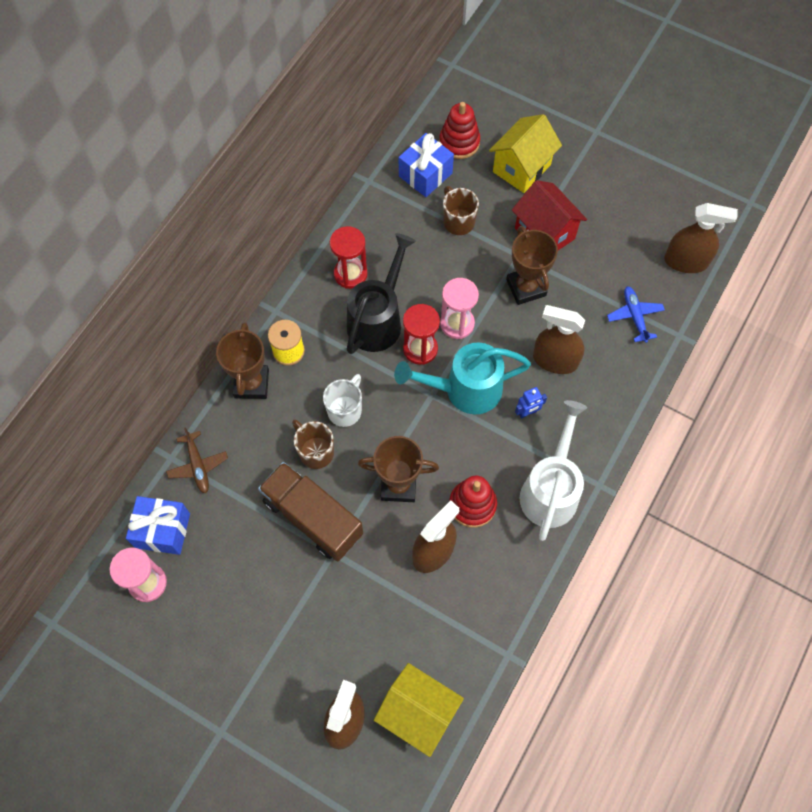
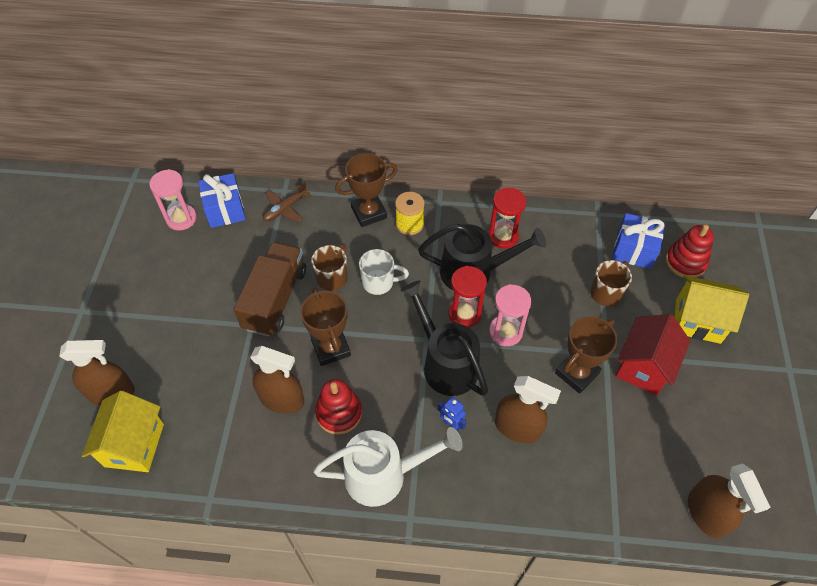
camera: 65 degrees right, 10 degrees down
turquoise watering can [394,343,531,414] -> black watering can [400,280,488,396]
brown spray bottle [533,305,585,374] -> brown spray bottle turned 120 degrees clockwise [495,376,561,443]
blue plane [607,286,665,343] -> none

